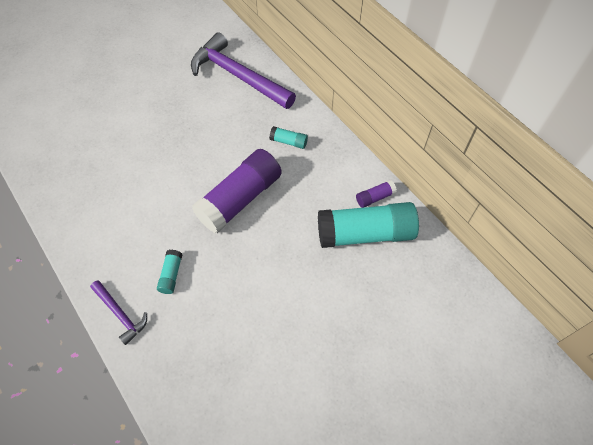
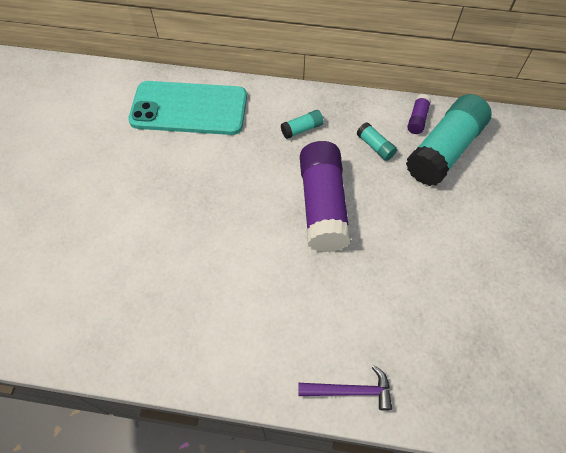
camera: 45 degrees left, 0 degrees up
turquoise glue stick [157,250,182,294] -> turquoise glue stick moved to [357,123,397,161]
purple hammer [191,32,296,109] -> turquoise phone [128,81,247,135]

